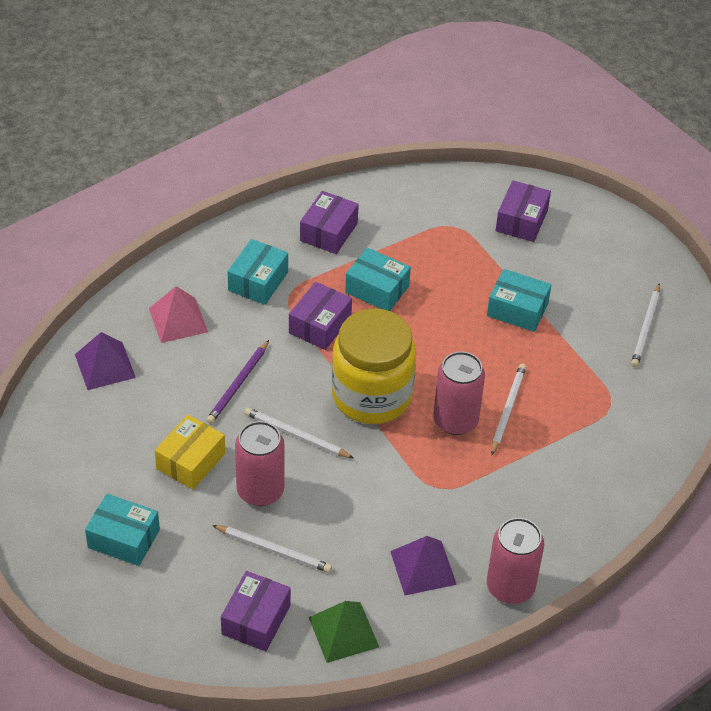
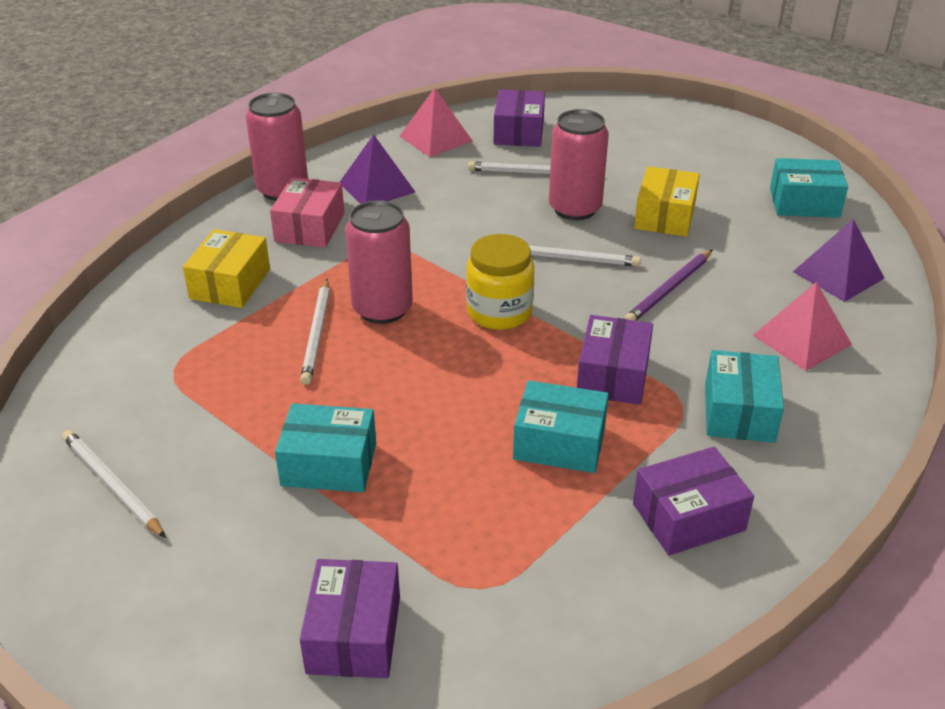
camera: 165 degrees right, 10 degrees down
turquoise box [85,494,160,566] -> turquoise box moved to [770,158,848,218]
purple pencil [206,340,269,424] -> purple pencil turned 150 degrees counterclockwise [624,250,712,321]
purple box [300,191,359,254] -> purple box turned 60 degrees clockwise [633,447,754,555]
green pyramid [309,601,379,663] -> pink pyramid [399,88,473,157]
yellow jar [331,308,416,424] -> yellow jar [466,234,534,330], size x0.61
white pencil [631,284,660,367] -> white pencil turned 45 degrees counterclockwise [62,430,166,538]
none -> yellow box [183,229,270,308]
none -> pink box [270,177,345,248]

